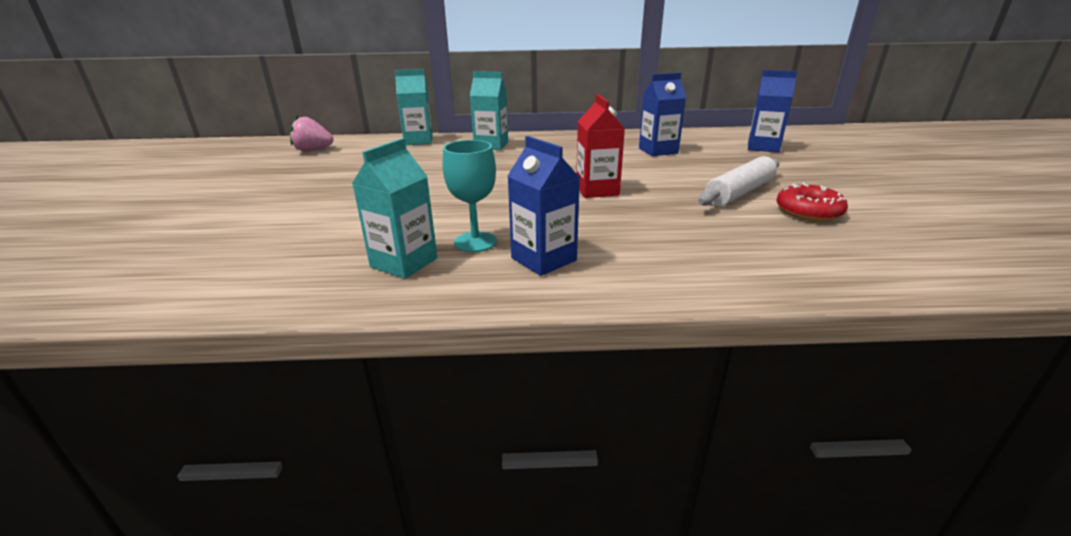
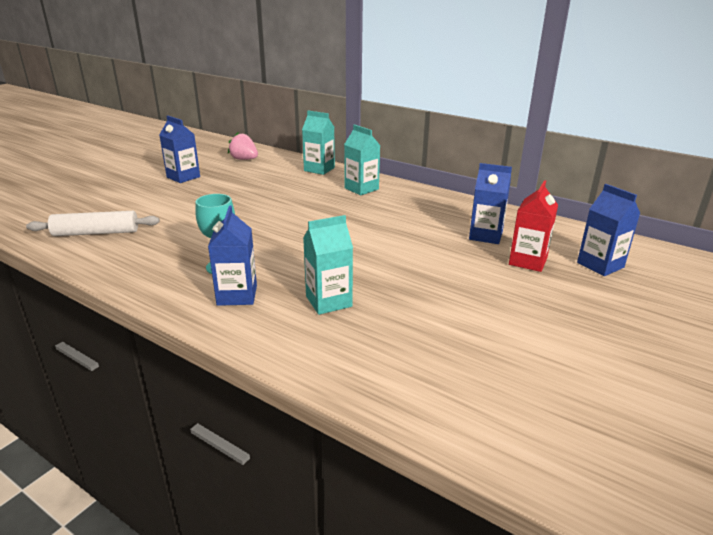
camera: 35 degrees right, 0 degrees up
turquoise carton [352,138,437,279] -> turquoise carton moved to [303,215,353,315]
red carton [576,94,625,198] -> red carton moved to [509,180,558,272]
white rolling pin [698,156,779,206] -> white rolling pin moved to [26,211,160,236]
red donut [776,183,848,221] -> none
none -> blue carton [159,116,200,183]

